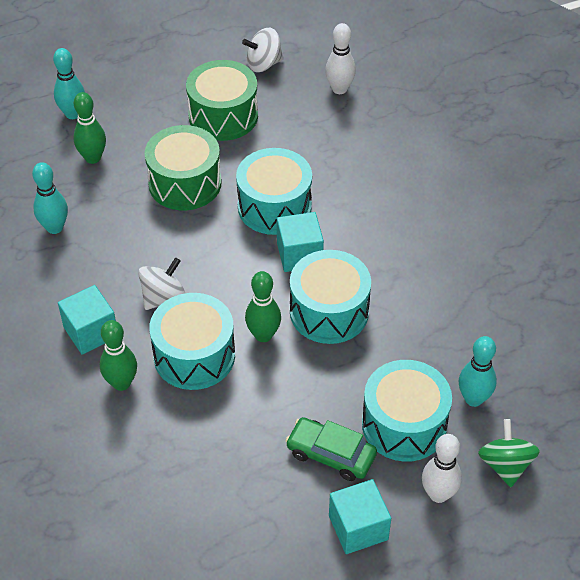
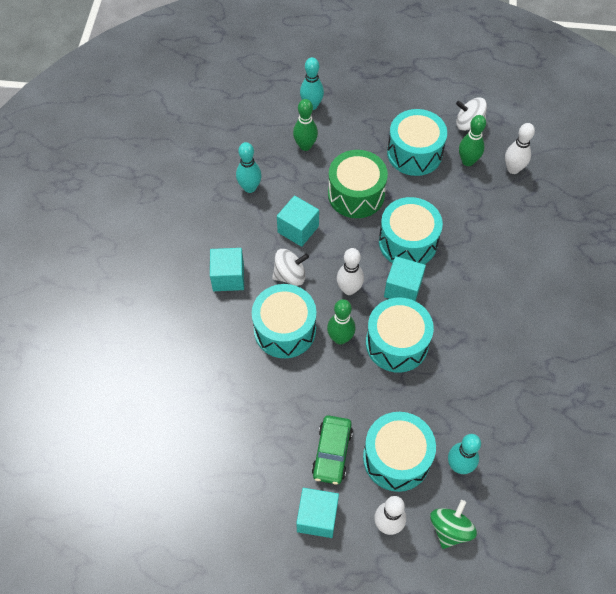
camera: 30 degrees right, 10 degrees up
green bowling pin [100,320,137,391] -> green bowling pin moved to [459,115,486,166]
green drum [186,60,258,141] -> turquoise drum [387,109,447,176]
green car [285,417,377,481] -> green car turned 135 degrees counterclockwise [312,415,353,485]
none -> turquoise cube [277,195,319,247]
none -> white bowling pin [337,248,364,295]

